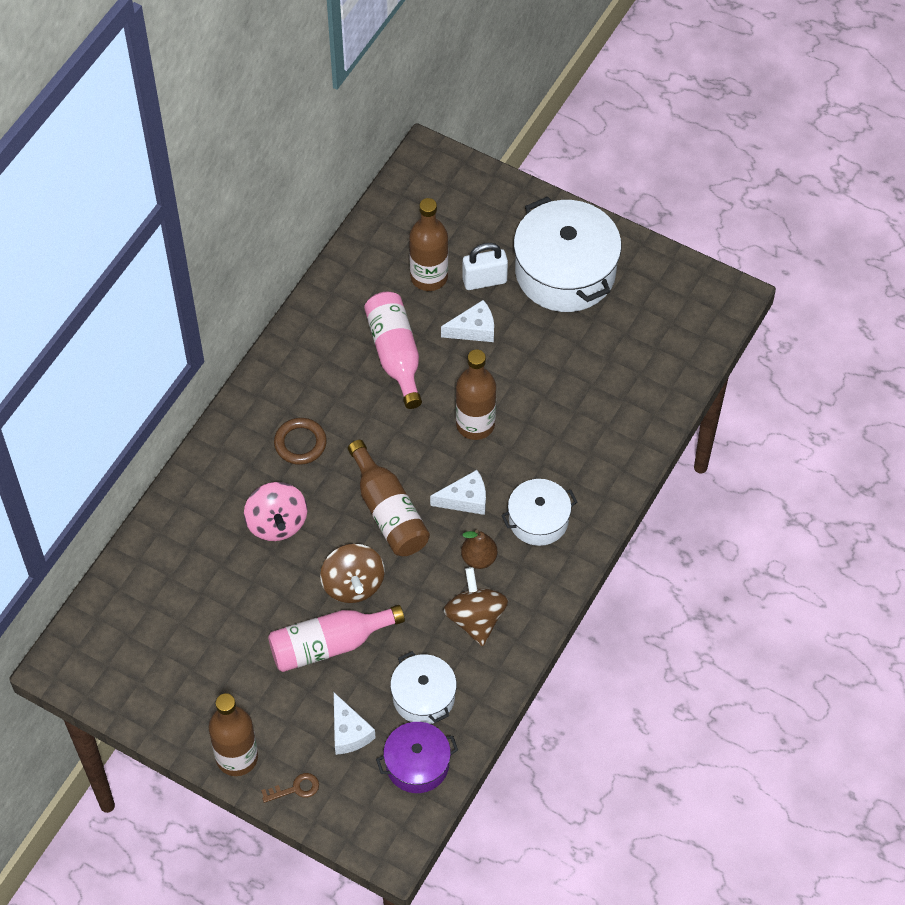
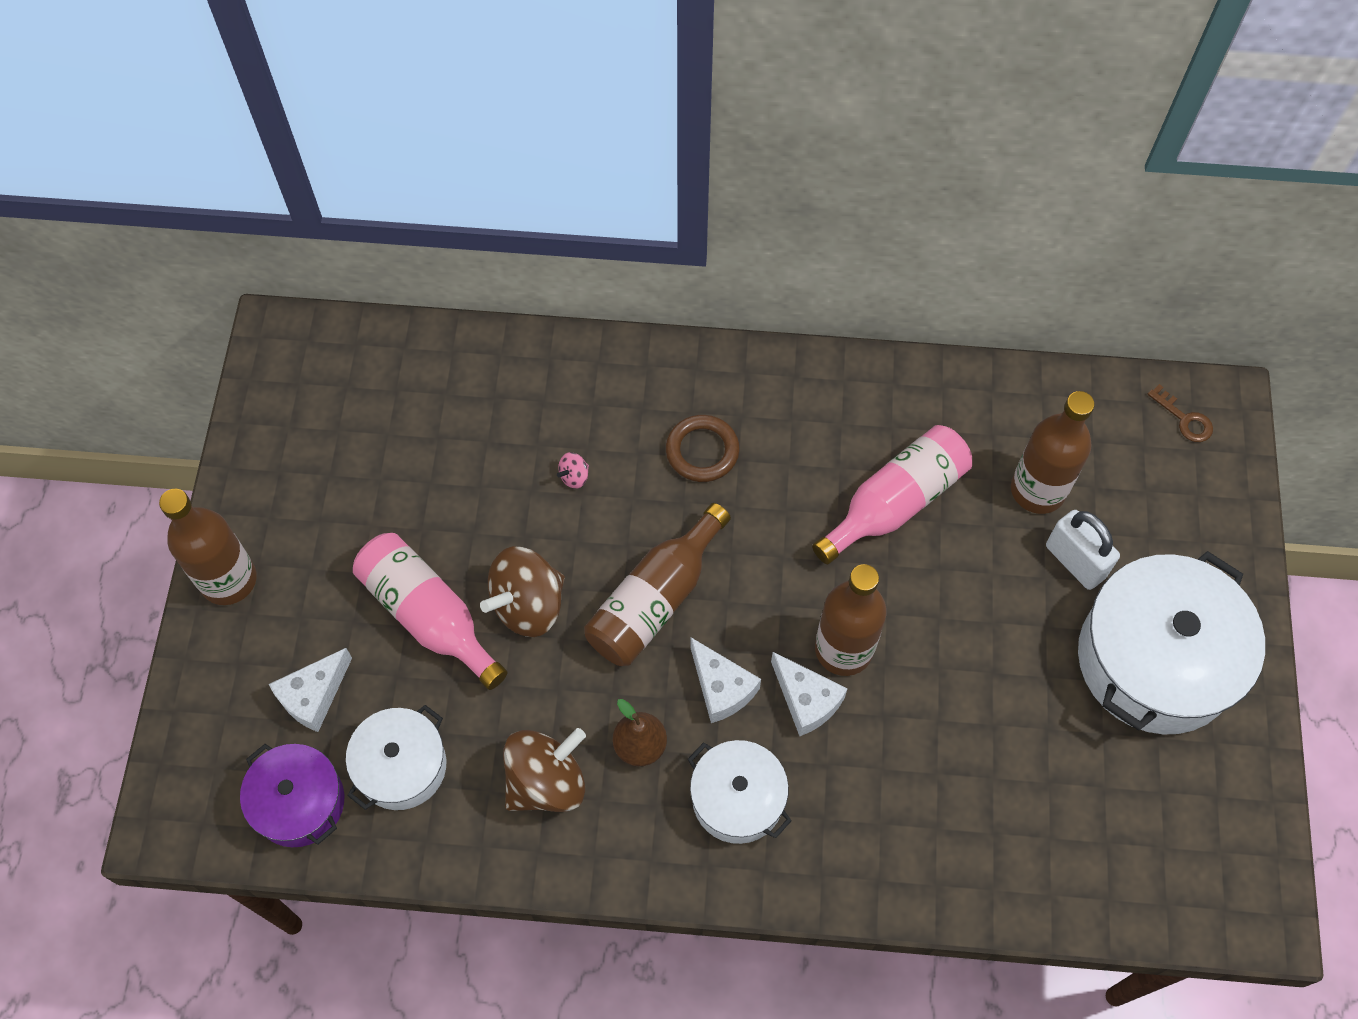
camera: 65 degrees right, 5 degrees up
pink spinning top [244,482,308,541] -> pink spinning top [557,452,589,489], size x0.42
brown key [261,773,319,803] -> brown key moved to [1147,384,1213,442]
white cheese [441,300,494,342] -> white cheese moved to [771,652,848,736]

